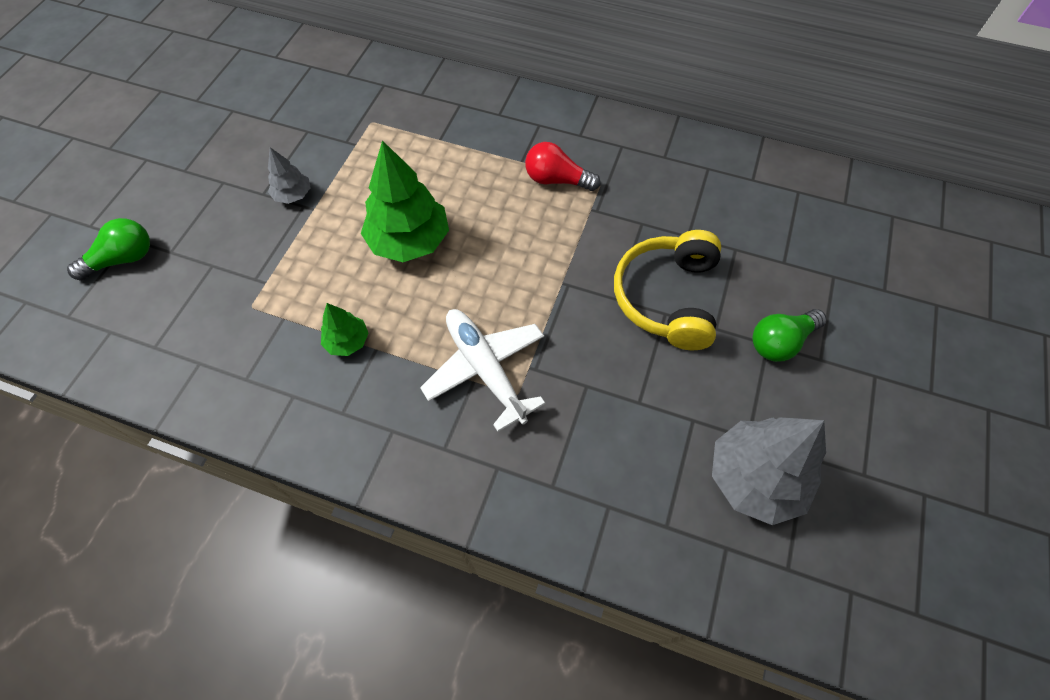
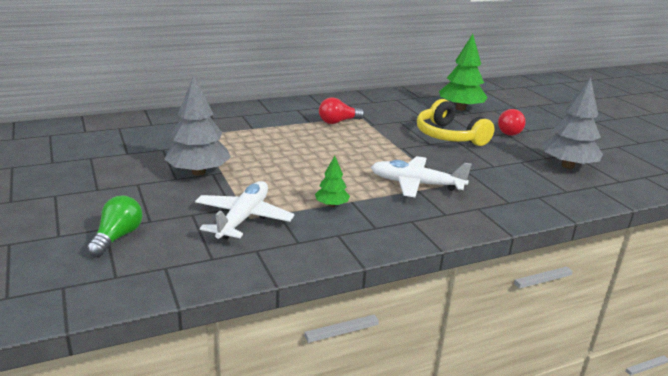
camera: 45 degrees left, 35 degrees down
grey tree [268,147,311,204] -> grey tree [164,75,231,176], size x1.97
green tree [361,140,449,262] -> green tree moved to [439,34,488,111]
green light bulb [752,309,827,362] -> red light bulb [498,109,526,136]
none -> white plane [195,181,294,239]

